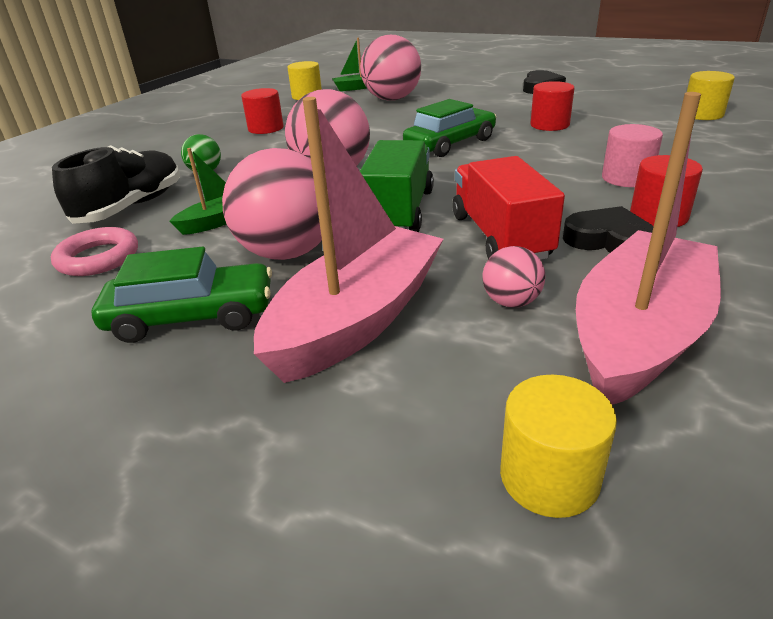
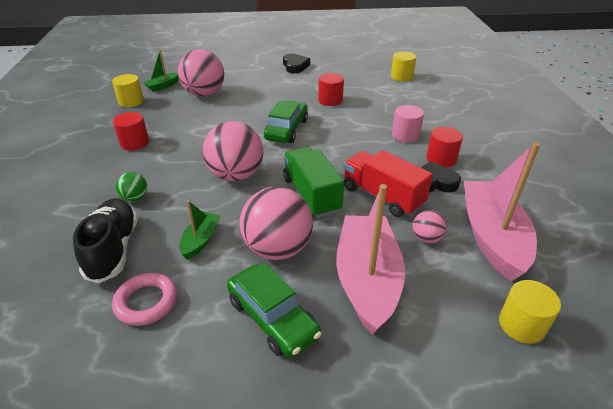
camera: 35 degrees left, 5 degrees up
green car [92,247,272,343] -> green car turned 90 degrees clockwise [227,263,322,358]

